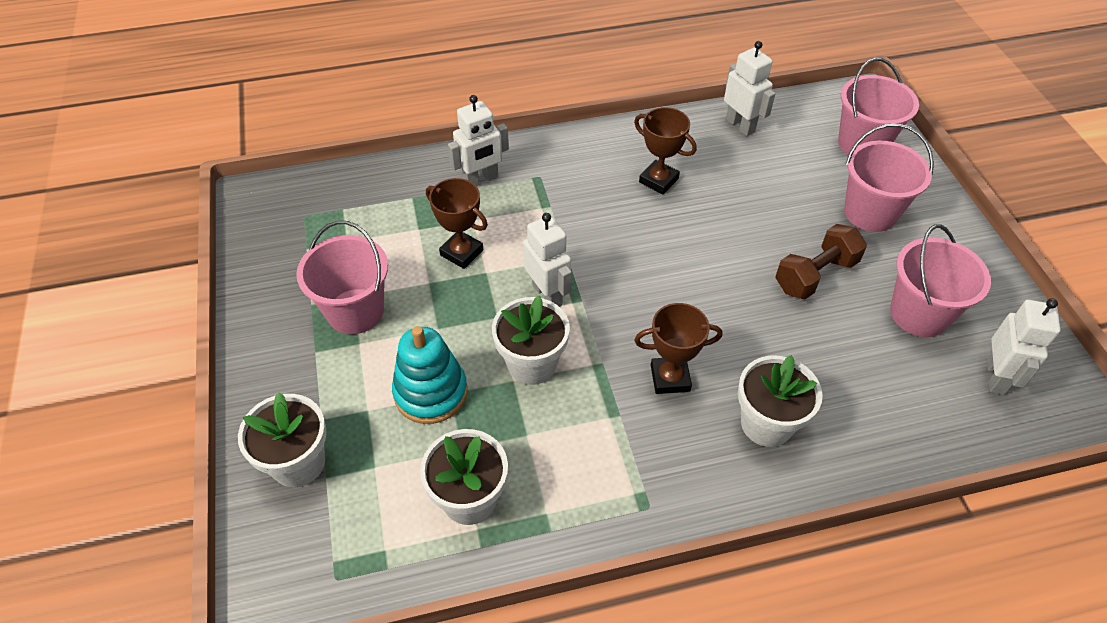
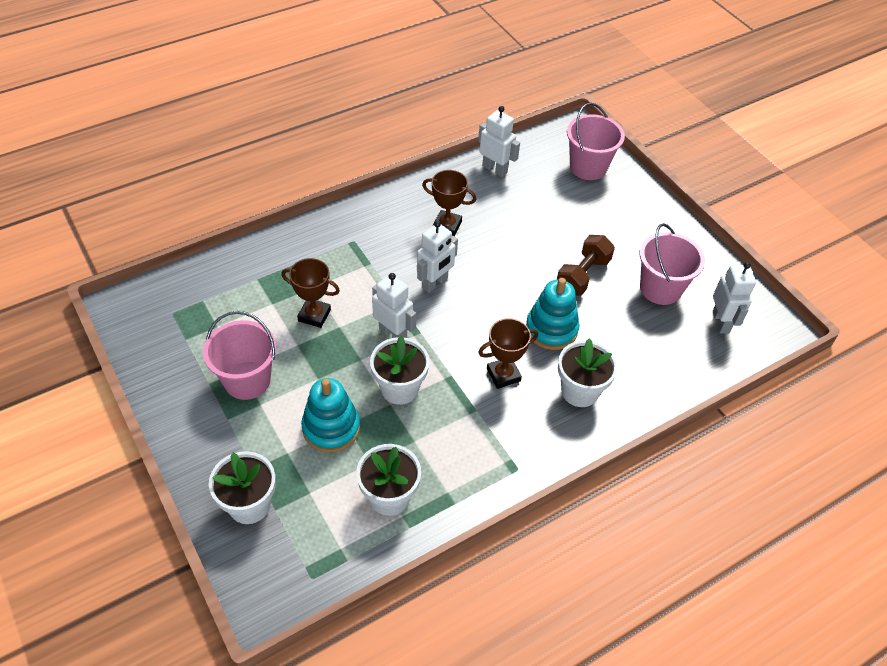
camera: 20 degrees left, 0 degrees up
white robot [448,95,509,186] -> white robot moved to [417,221,458,293]
pink bucket [844,124,934,232] -> none
none -> turquoise stacking toy [526,278,579,350]

